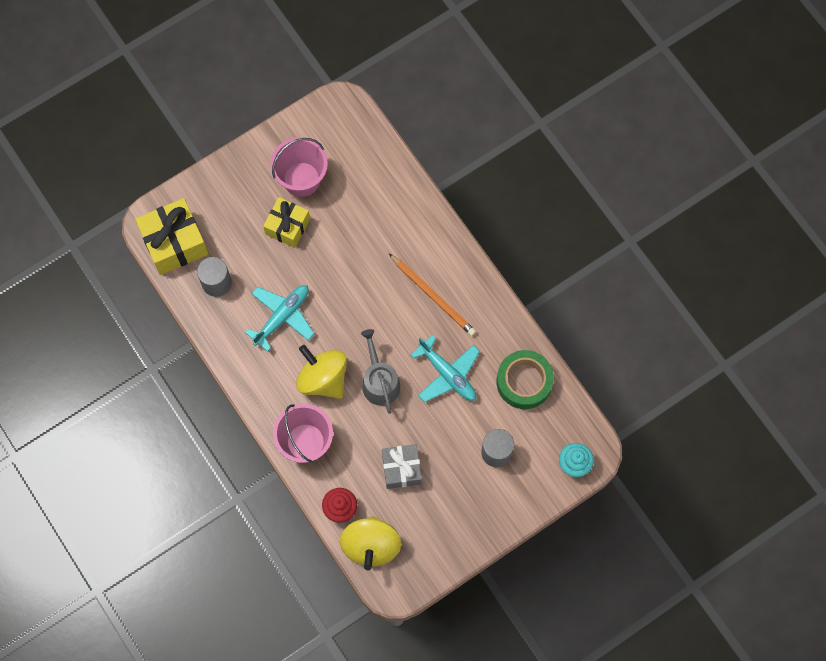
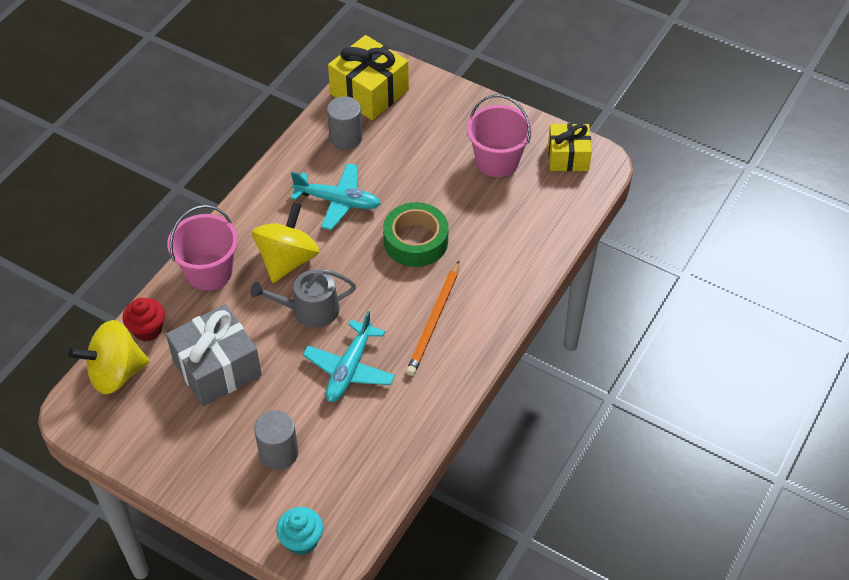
camera: 65 degrees right, 20 degrees down
yellow gift [263,197,310,248] -> yellow gift moved to [548,123,592,171]
grey watering can [361,329,400,414] -> grey watering can turned 150 degrees counterclockwise [250,269,356,328]
grey gift [382,444,422,489] -> grey gift [166,304,262,406], size x1.52
green tape [496,350,554,409] -> green tape moved to [383,202,449,267]

